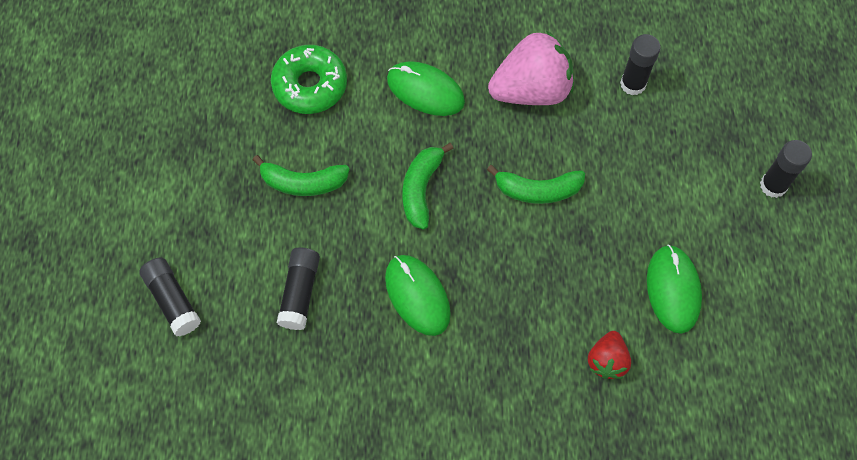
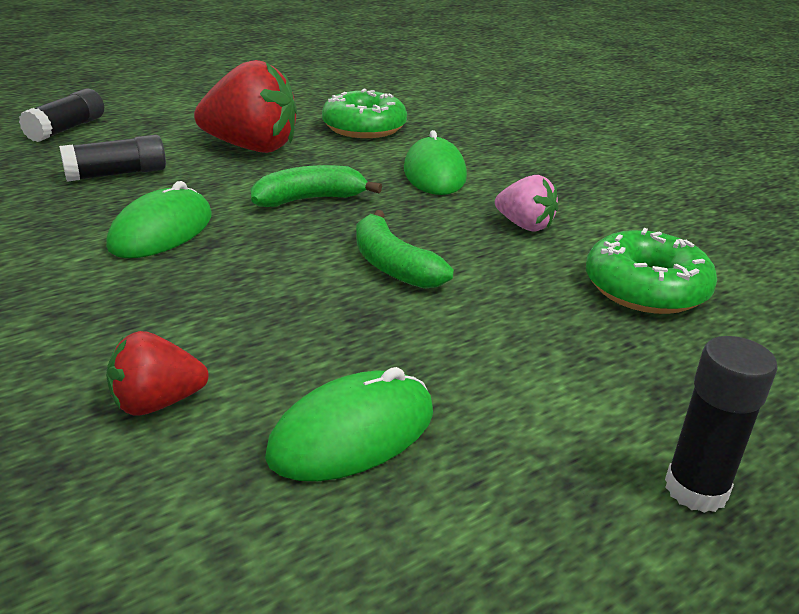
camera: 55 degrees right, 35 degrees down
green banana [253,155,350,196] -> red strawberry [194,60,297,153]
pink strawberry [488,31,574,105] -> pink strawberry [495,175,558,232], size x0.53
black glue stick [620,34,661,95] -> green donut [586,228,717,314]

